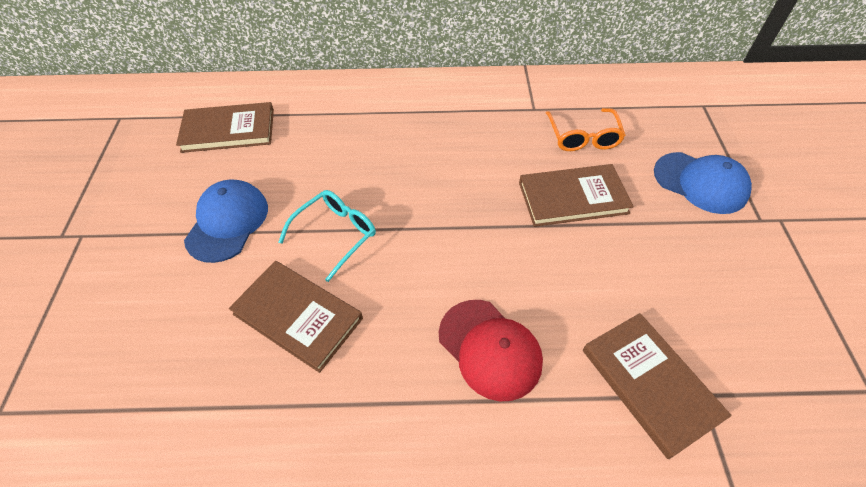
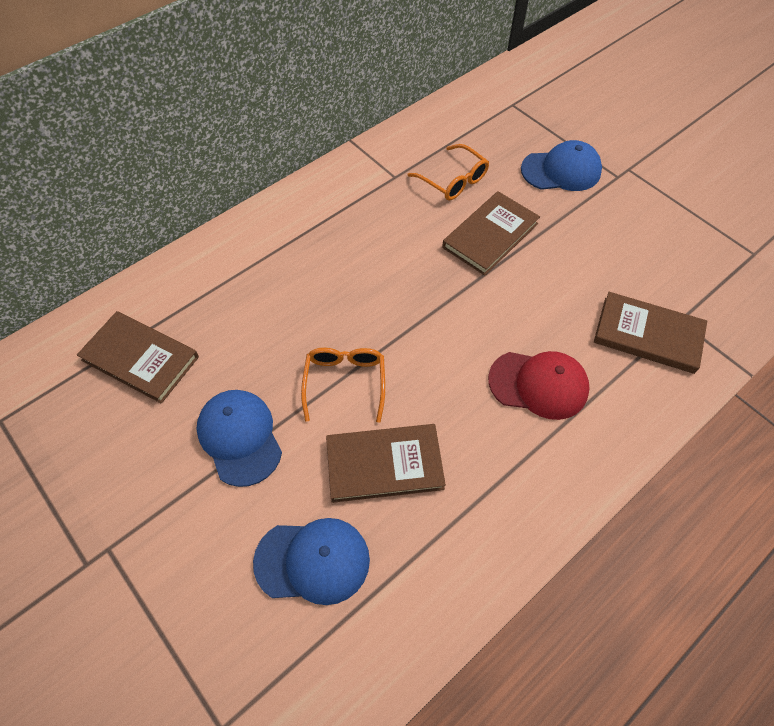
camera: 40 degrees left, 5 degrees up
brown book [176,102,274,153] -> brown book turned 75 degrees clockwise [77,311,199,404]
turquoise glasses [279,190,376,282] -> orange glasses [301,348,385,423]
none -> blue cap [253,518,370,605]

